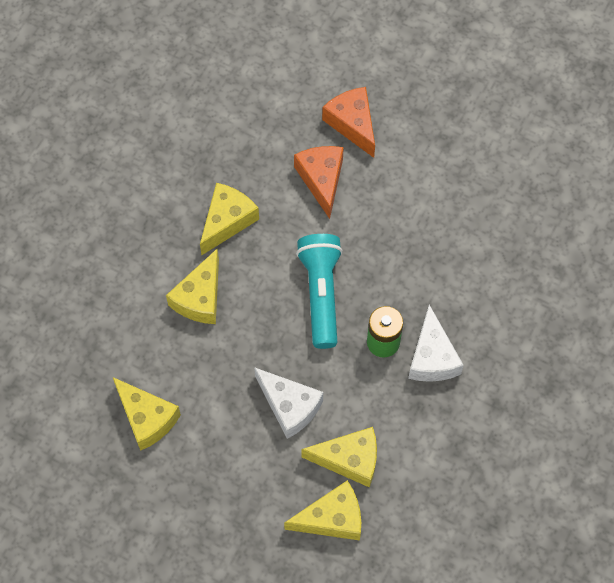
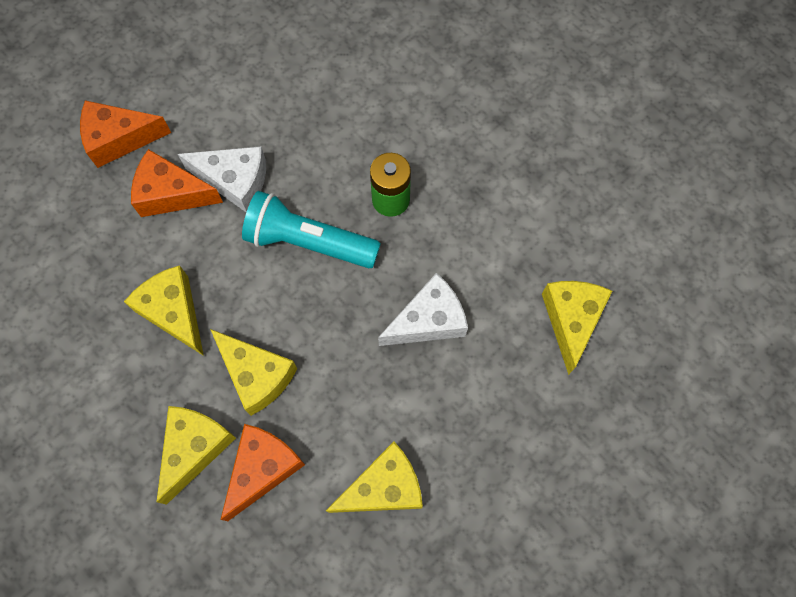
camera: 70 degrees left, 5 degrees up
yellow cheese [301,427,377,488] -> yellow cheese moved to [157,406,236,505]
white cheese [408,305,464,382] -> white cheese moved to [178,146,266,212]
none -> orange cheese [221,424,305,521]

